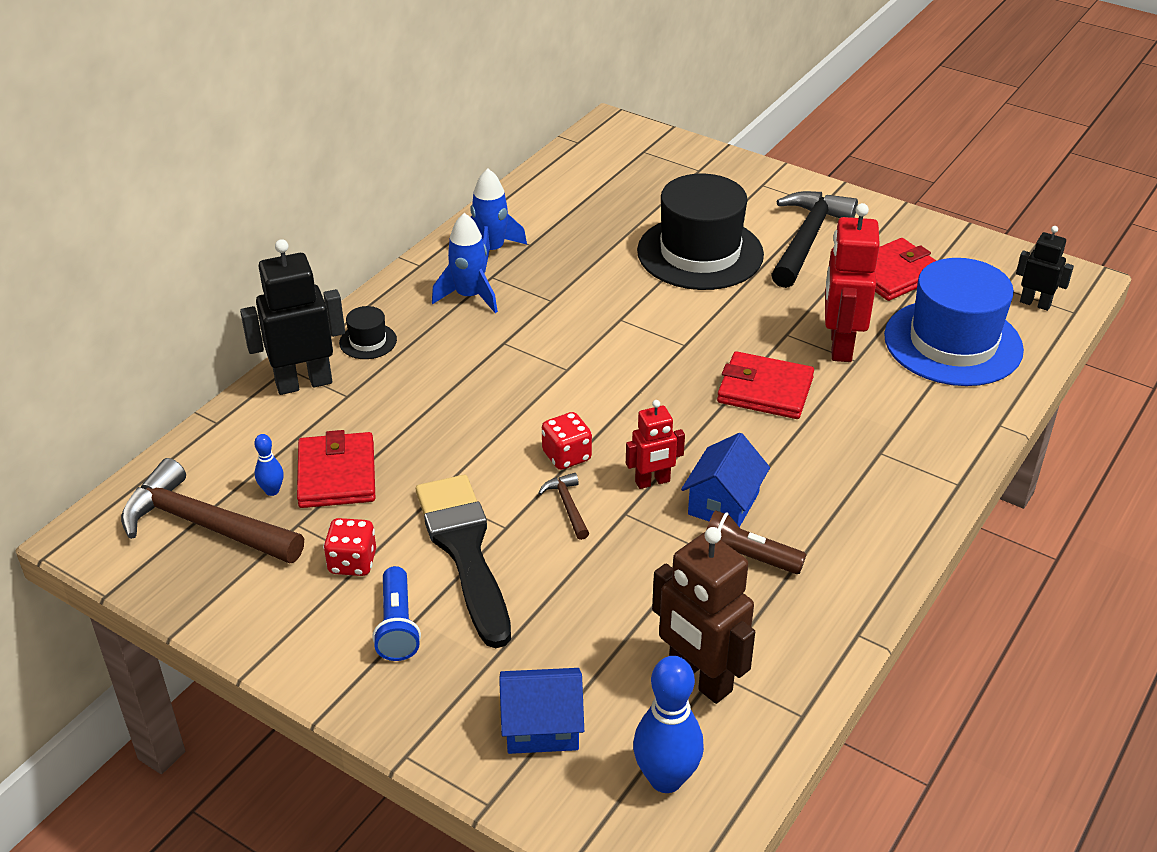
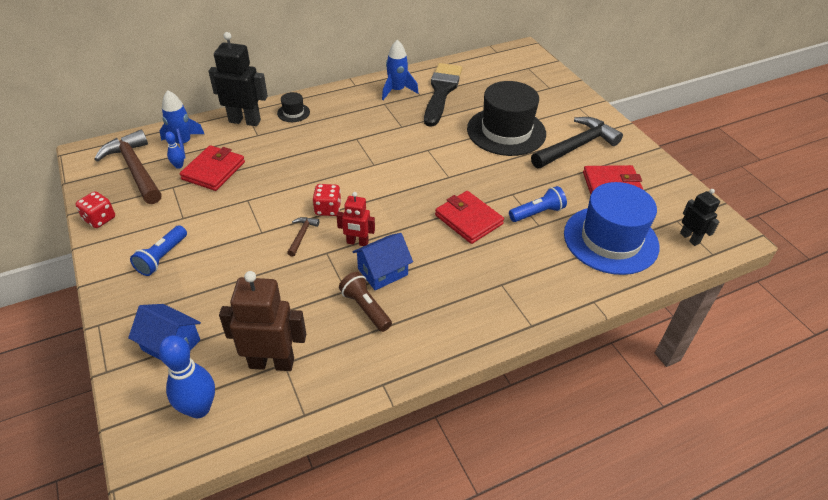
camera: 30 degrees right, 5 degrees up
red dice [323,518,376,576] -> red dice moved to [76,191,115,228]
black brush [416,475,511,648] -> black brush moved to [424,63,462,127]
blue rocket [432,213,498,313] -> blue rocket moved to [160,90,204,158]
brown robot [652,527,755,704] -> brown robot turned 105 degrees clockwise [219,271,306,371]
red robot [825,203,880,362] -> blue flashlight [509,186,567,222]

